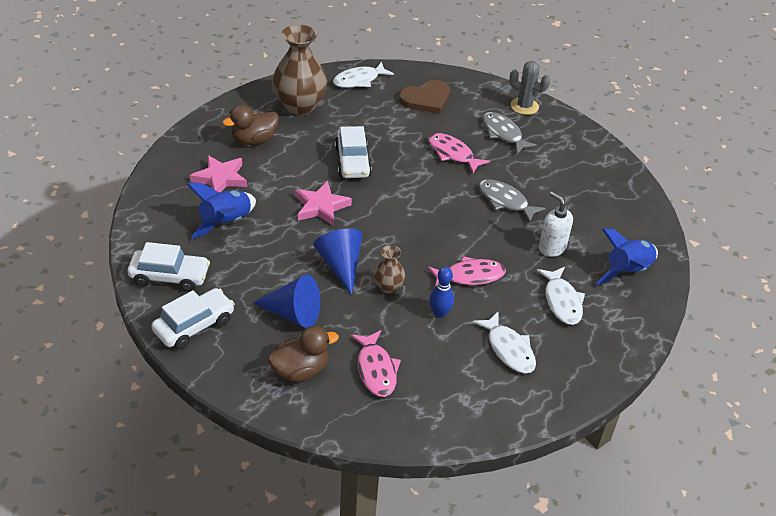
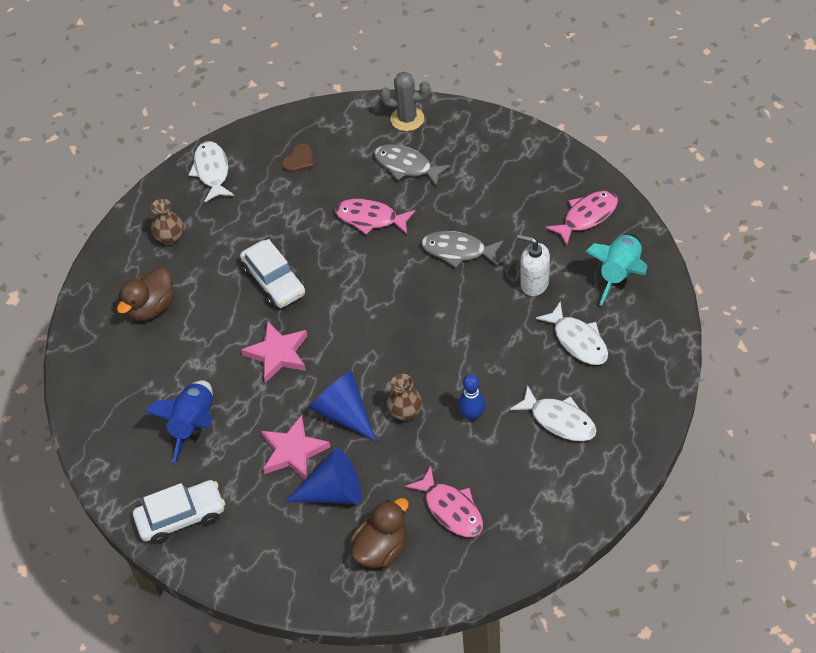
camera: 20 degrees left, 10 degrees up
white car [151,288,235,349] -> none
pink star [190,155,247,192] -> pink star moved to [261,415,330,480]
brown vase [272,25,327,115] -> brown vase [151,199,184,245], size x0.49
white fish [333,62,394,88] -> white fish turned 135 degrees clockwise [189,141,234,202]
brown heart [399,80,450,114] -> brown heart [282,144,314,173], size x0.56
pink fish [428,256,506,287] -> pink fish moved to [545,191,618,246]
blue rocket [596,229,658,285] -> turquoise rocket [586,234,647,306]

